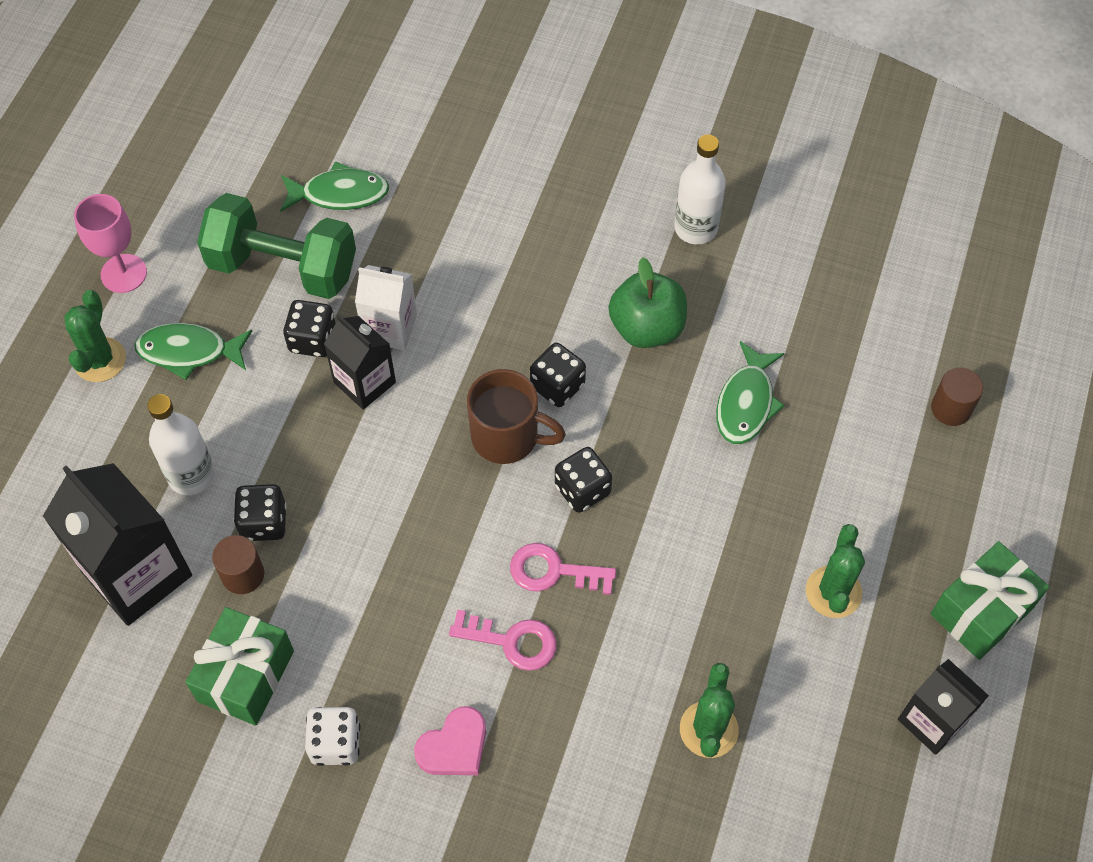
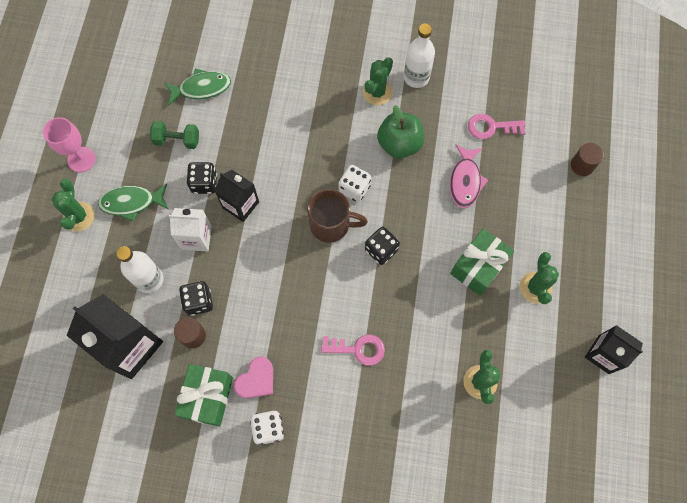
camera: 10 degrees left, 10 degrees up
green dumbbell [197,193,356,299] -> green dumbbell [150,121,199,149], size x0.52
white carton [355,265,417,351] -> white carton moved to [169,208,212,251]
pink heart [414,706,486,775] -> pink heart moved to [234,357,273,398]
pink key [510,543,616,595] -> pink key moved to [468,114,525,139]
black dice [530,343,586,407] -> white dice [339,165,371,202]
green fish [716,341,785,444] -> pink fish [450,144,488,208]
green gift [931,541,1049,660] -> green gift moved to [450,228,514,296]
none -> green cactus [362,57,393,105]

